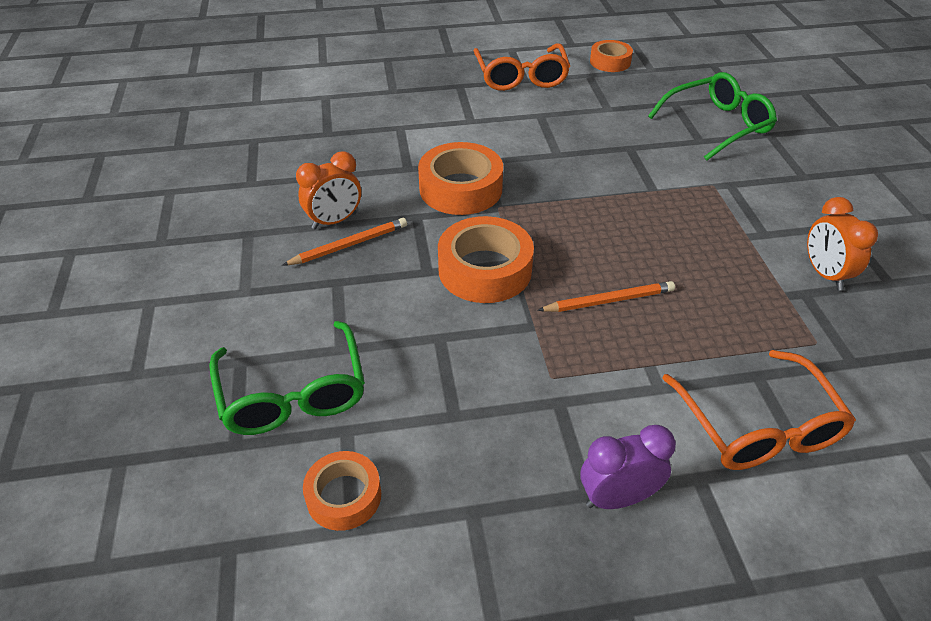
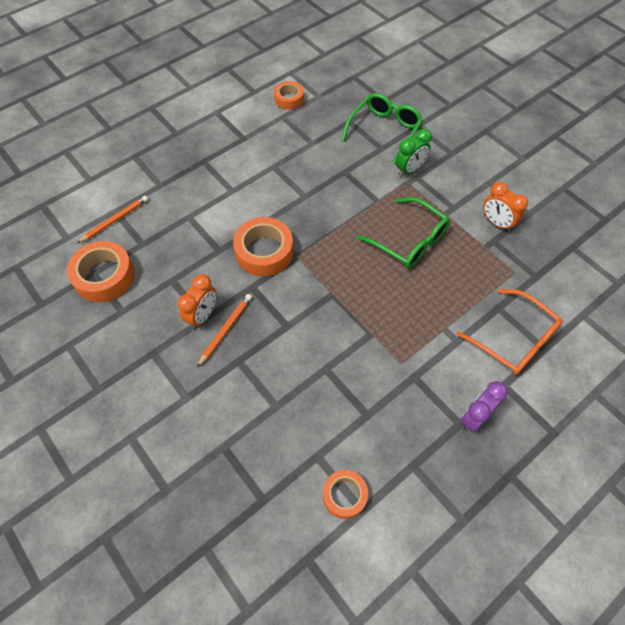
camera: 30 degrees left, 15 degrees up
green glasses [209,321,365,435] -> green glasses moved to [357,197,450,268]
orange tape [438,216,534,303] -> orange tape moved to [67,241,135,302]
orange glasses [474,43,570,91] -> none
orange pencil [537,281,675,312] -> orange pencil moved to [77,196,148,243]
none -> green clock [395,129,432,177]

